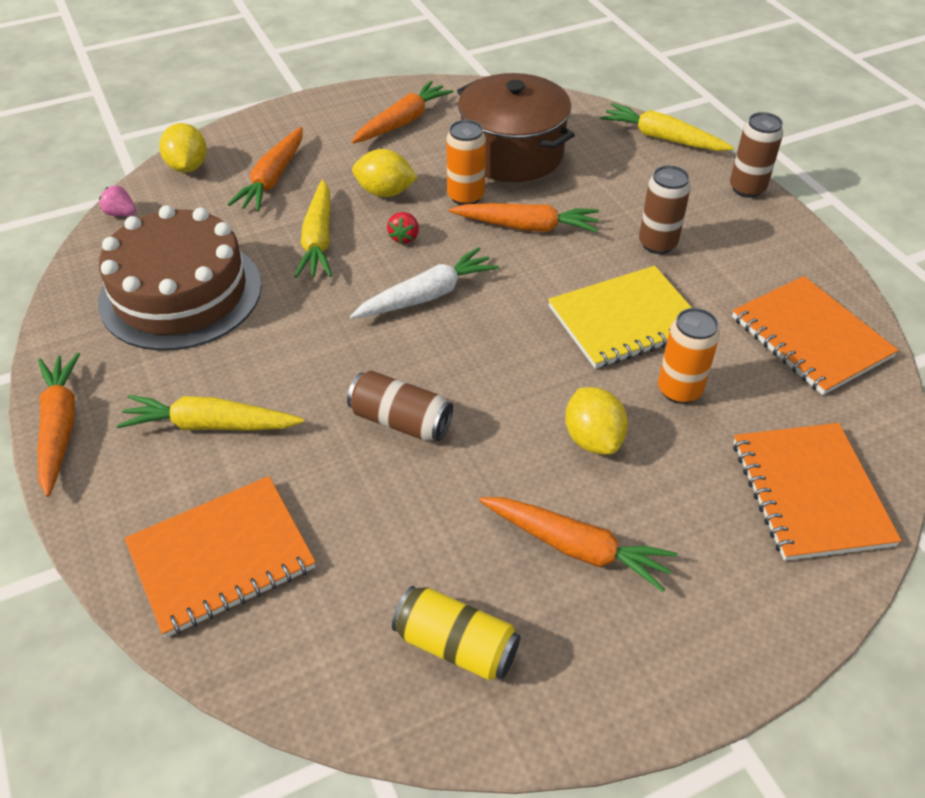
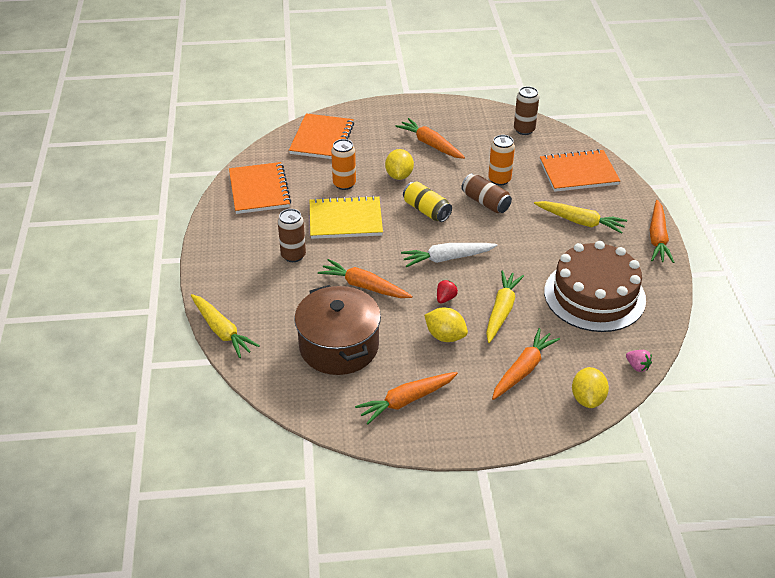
camera: 160 degrees left, 5 degrees down
yellow can [392,586,520,680] -> yellow can moved to [403,182,452,222]
orange can [446,120,486,205] -> orange can moved to [488,135,515,186]
brown can [730,112,783,198] -> brown can moved to [514,86,539,135]

